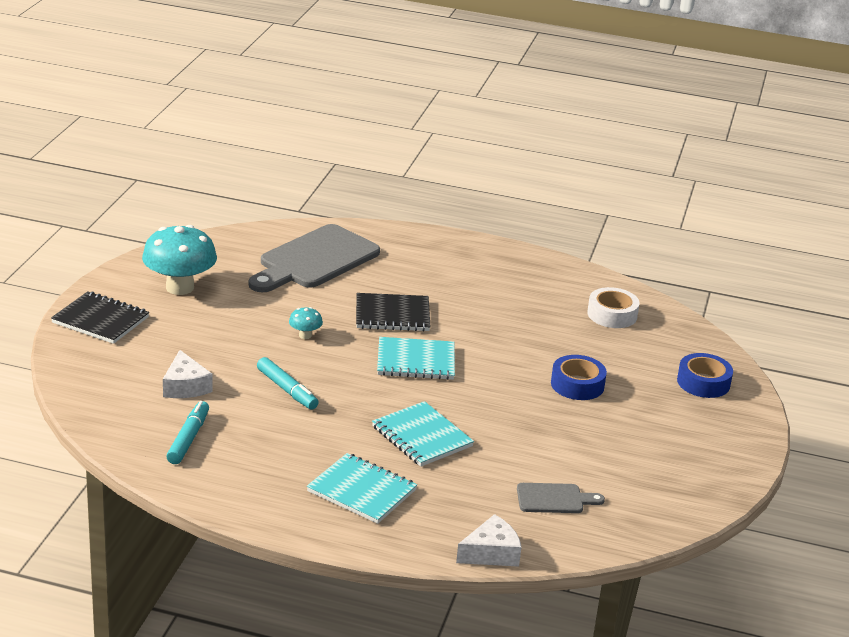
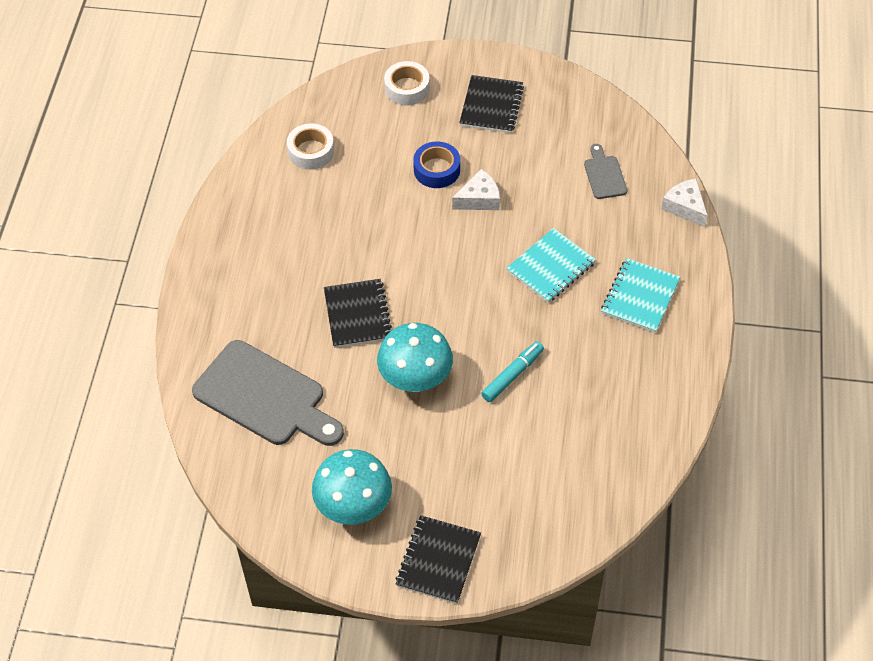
camera: 95 degrees left, 25 degrees up
white cheese [163,350,213,398] -> white cheese moved to [452,169,500,210]
turquoise marker [166,401,209,464] -> none
turquoise mushroom [289,307,323,339] -> turquoise mushroom [377,323,453,392], size x2.26
turquoise notebook [377,337,455,380] -> none
blue tape [677,353,733,398] -> white tape [384,61,430,106]
none -> black notebook [459,75,524,133]

